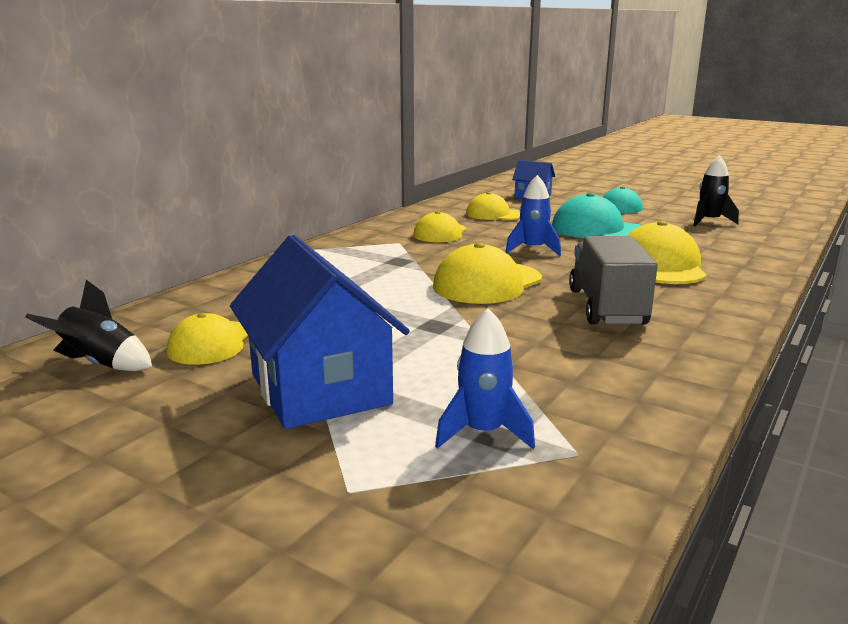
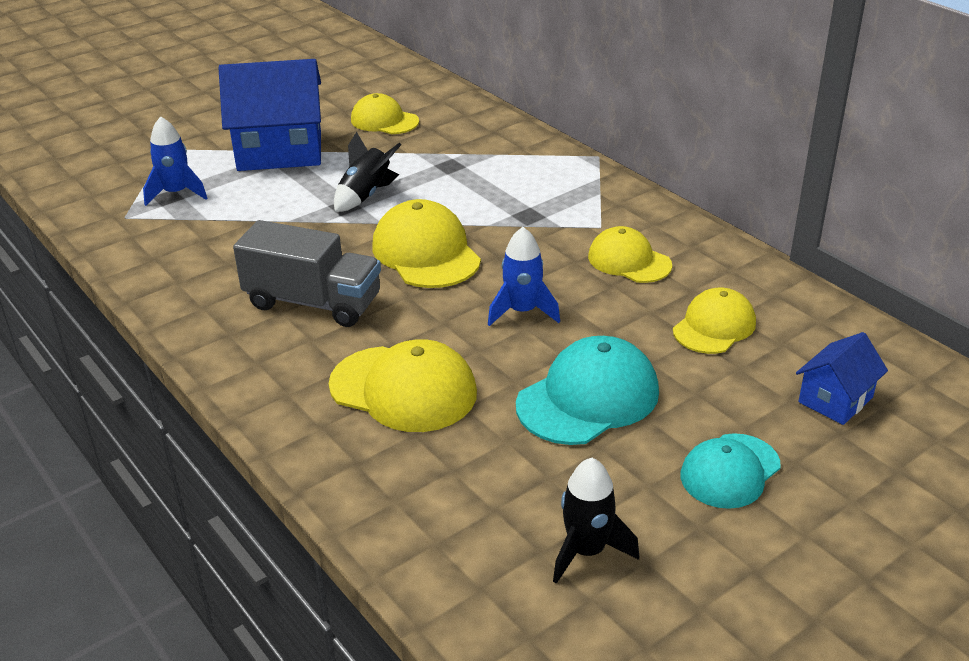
camera: 110 degrees right, 15 degrees up
black rocket [26,280,152,371] -> black rocket moved to [334,131,402,212]

